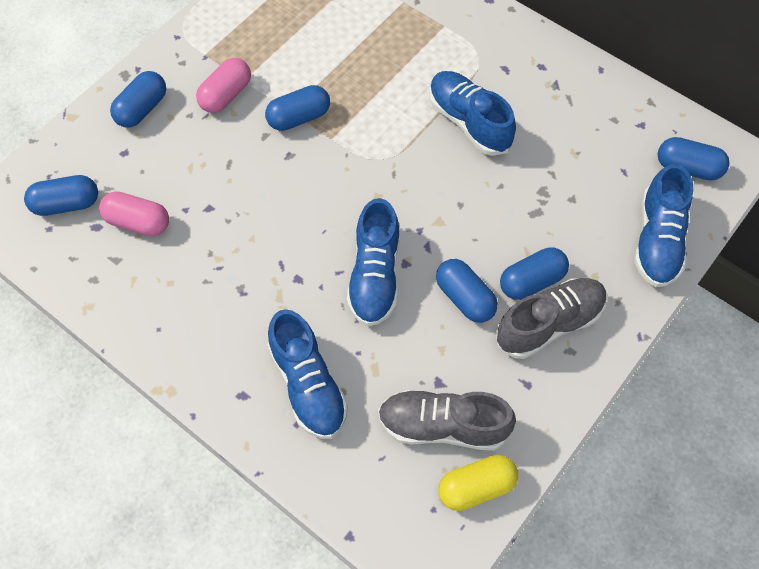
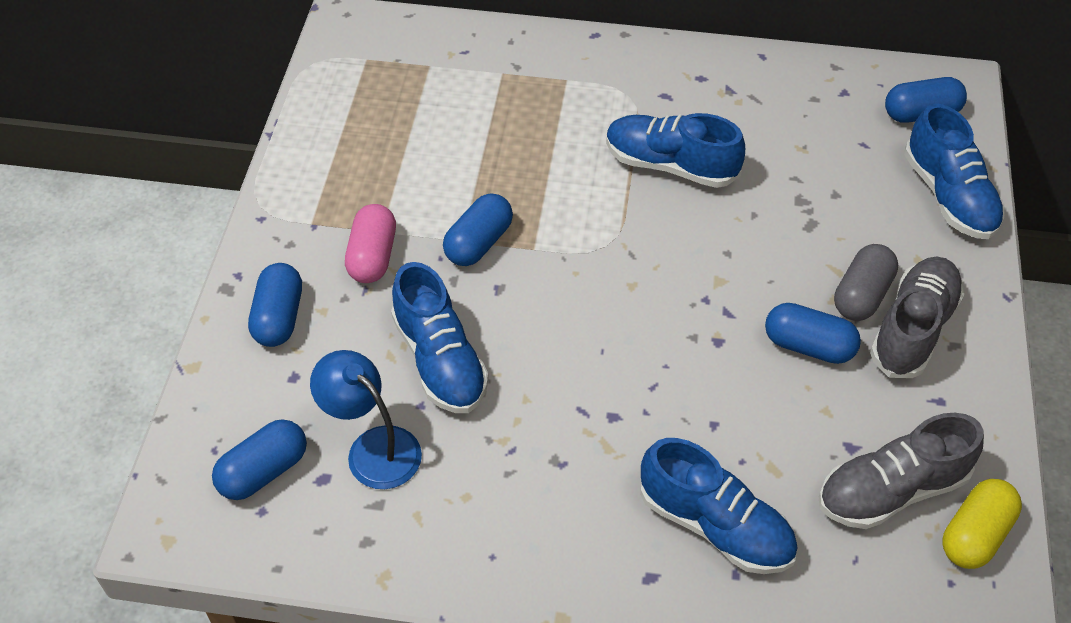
camera: 30 degrees left, 10 degrees down
pink capsule [99,191,169,236] -> blue lamp [310,350,422,489]
blue shoe [347,198,400,327] -> blue shoe moved to [391,262,489,413]
blue capsule [500,247,569,300] -> grey capsule [834,244,898,321]

